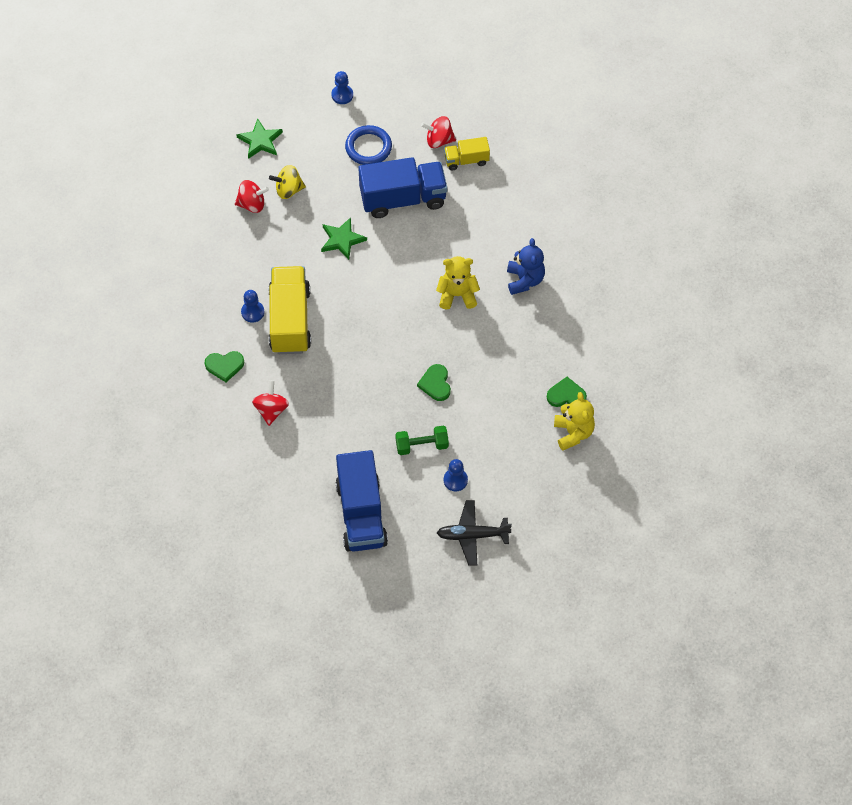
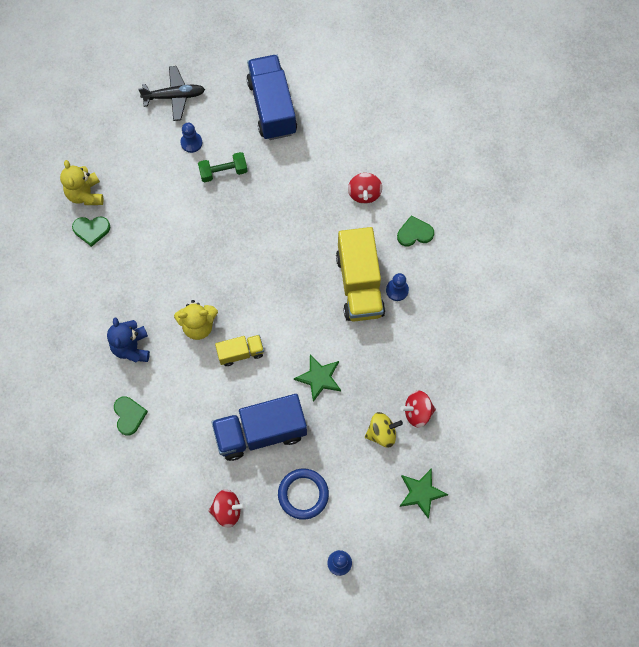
camera: 175 degrees right, 10 degrees up
green heart [417,364,451,401] -> green heart moved to [114,396,148,436]
yellow truck [444,137,490,170] -> yellow truck moved to [215,335,264,366]

